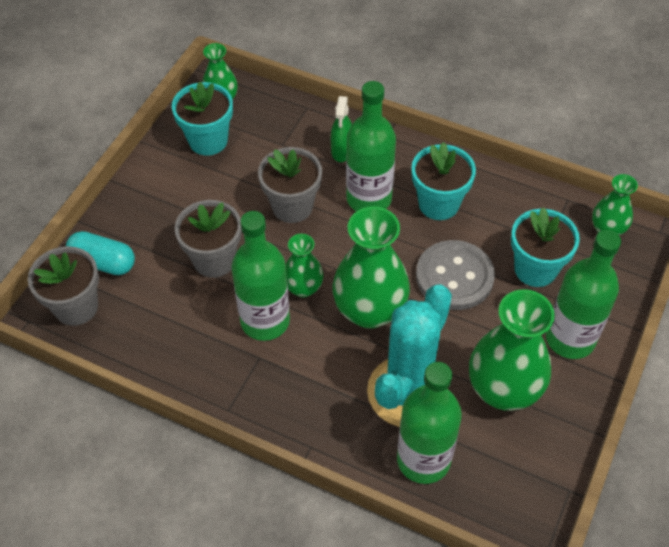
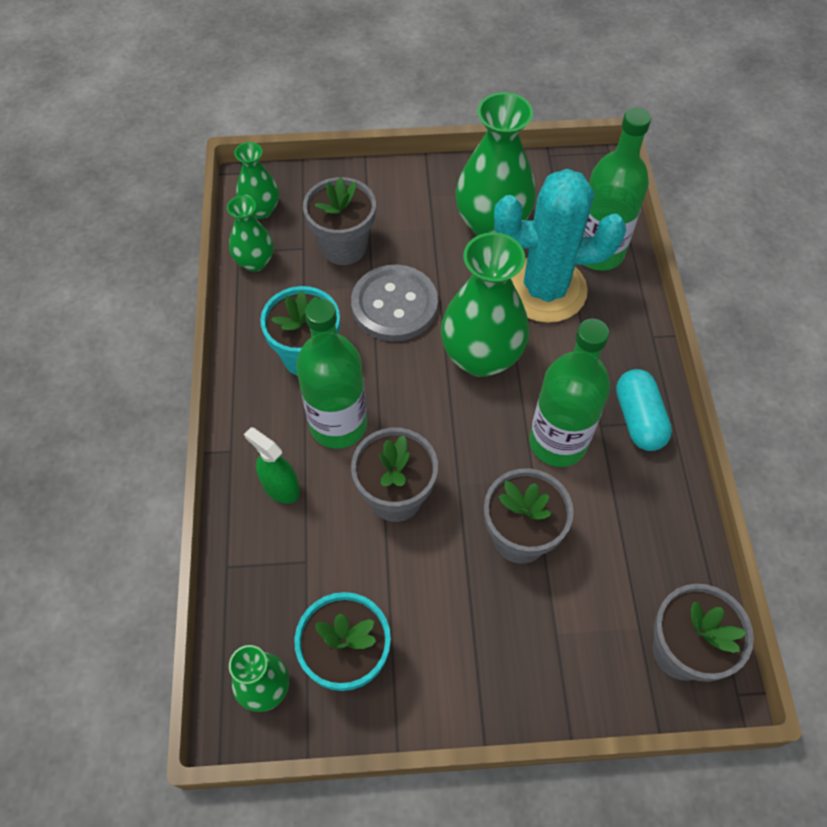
camera: 120 degrees left, 5 degrees up
turquoise capsule [66,231,135,275] -> turquoise capsule moved to [616,369,672,451]
green vase [285,234,323,297] -> green vase moved to [227,196,273,272]
green spray bottle [331,96,352,162] -> green spray bottle turned 120 degrees counterclockwise [244,427,300,504]
turquoise flower pot [511,208,580,287] -> grey flower pot [303,177,376,265]
green bottle [546,230,621,359] -> none

